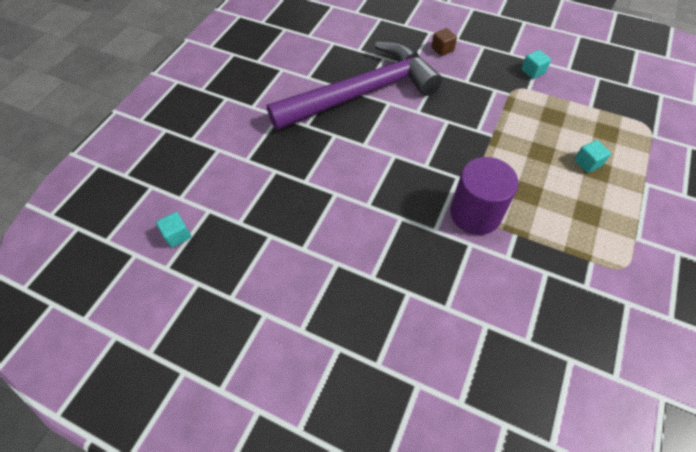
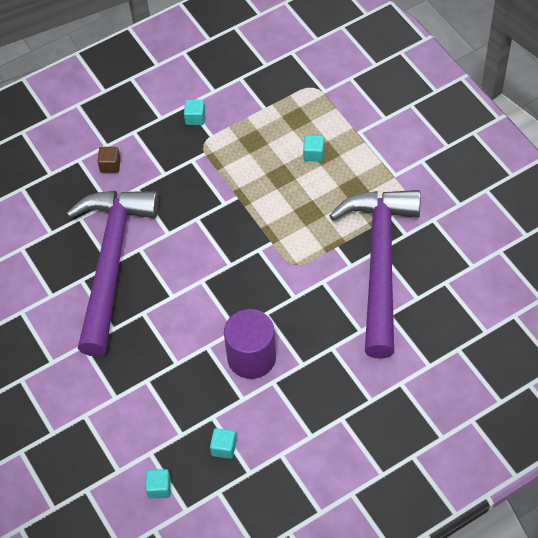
camera: 55 degrees left, 0 degrees up
purple cylinder [450,157,518,235] -> purple cylinder moved to [224,309,276,379]
none -> turquoise cube [210,428,237,459]
none -> purple hammer [329,190,421,358]

